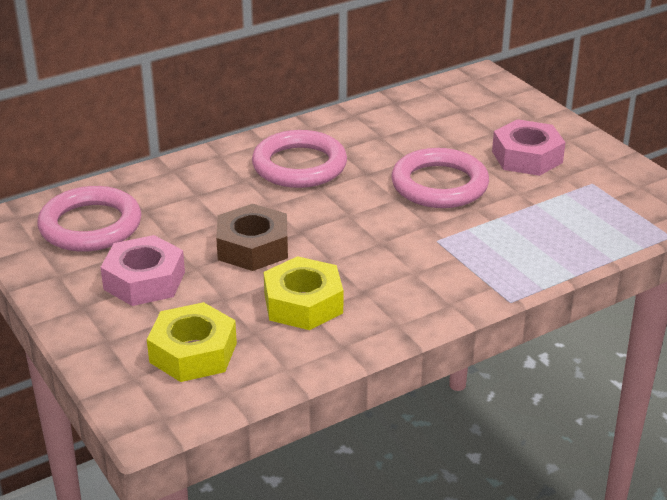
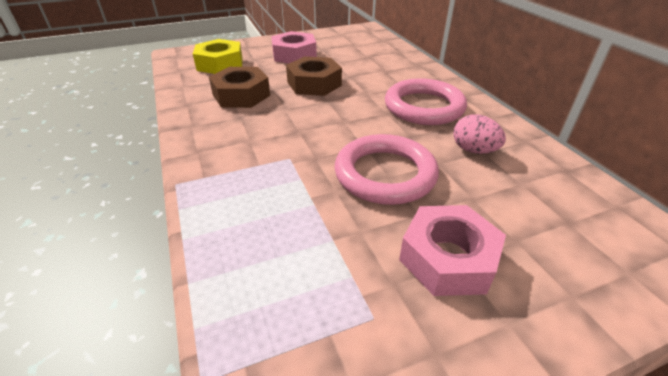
camera: 100 degrees right, 5 degrees up
pink ring [37,186,142,252] -> none
yellow nut [264,256,343,330] -> brown nut [209,67,270,108]
none -> pink egg [453,114,506,154]

